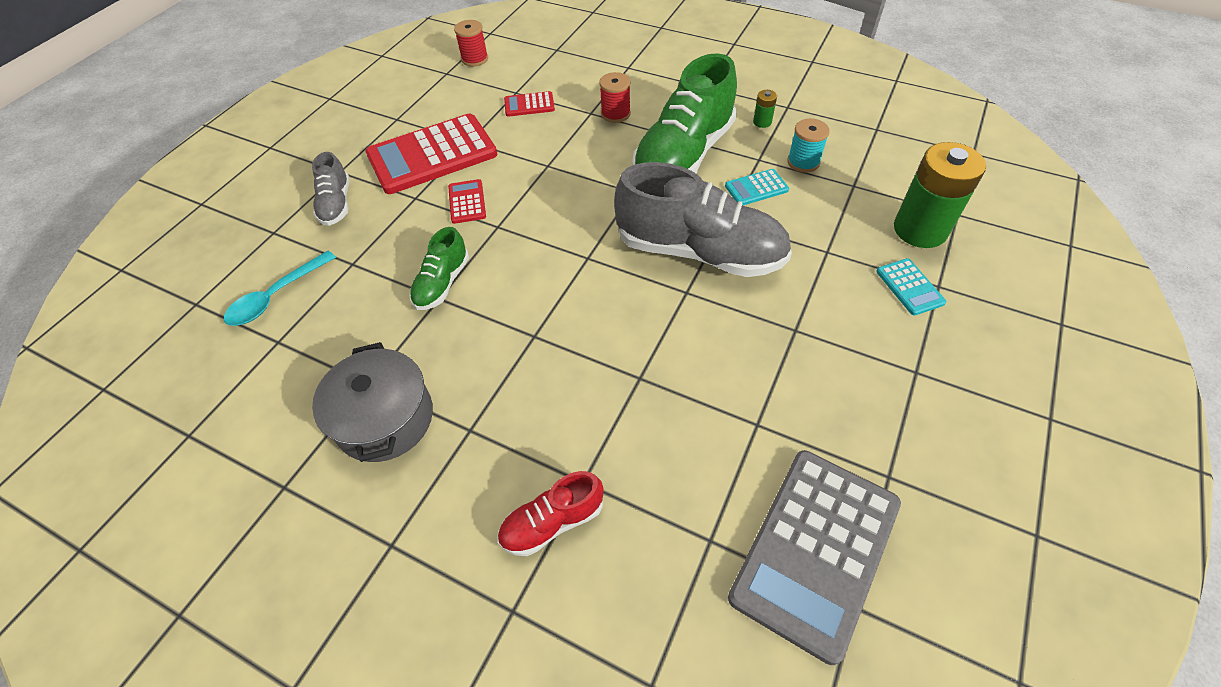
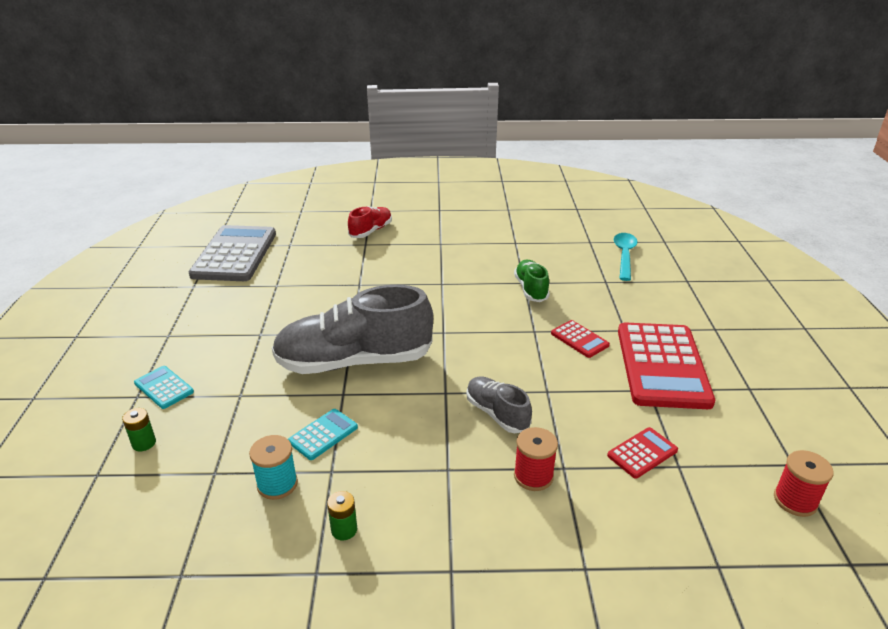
camera: 150 degrees right, 20 degrees down
grey shoe [312,152,349,226] -> grey shoe moved to [466,377,532,433]
grey pot [312,342,433,462] -> none
red calculator [366,114,497,194] -> red calculator turned 150 degrees clockwise [618,322,715,409]
green shoe [632,53,737,173] -> none
green battery [894,142,986,248] -> green battery [122,408,156,451], size x0.41

